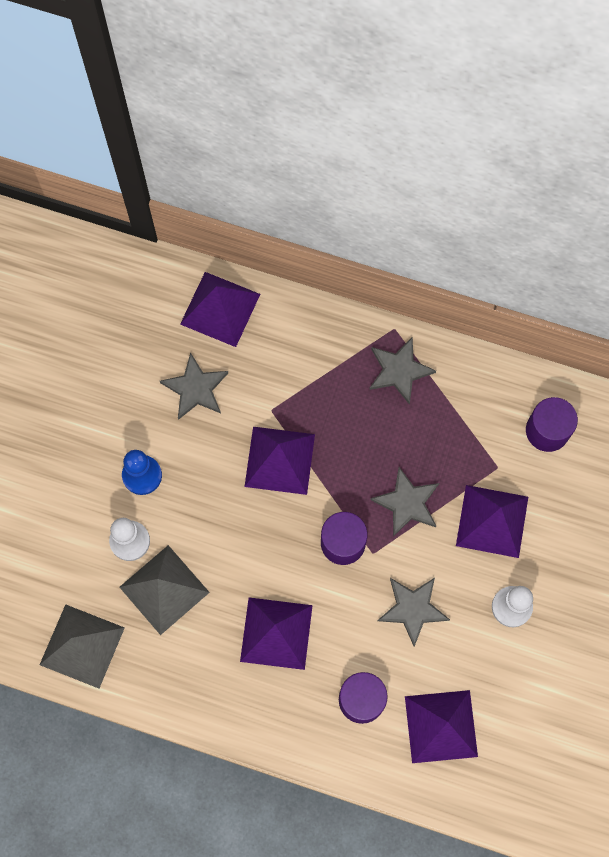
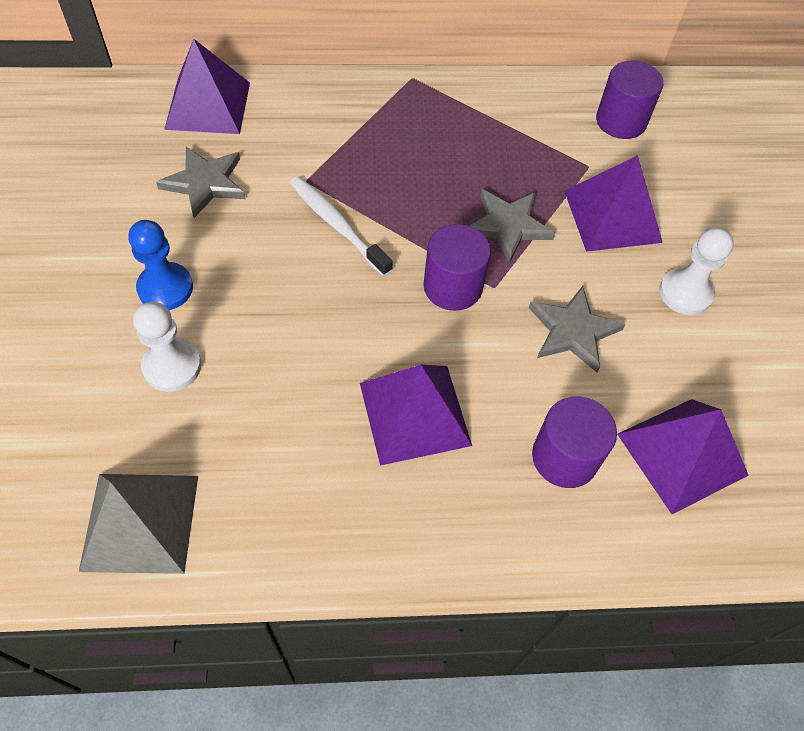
camera: 25 degrees left, 15 degrees down
grey pyramid [119,545,210,635] -> none
purple pyramid [244,427,315,495] -> white toothbrush [290,176,393,277]
grey star [369,337,436,404] -> none

